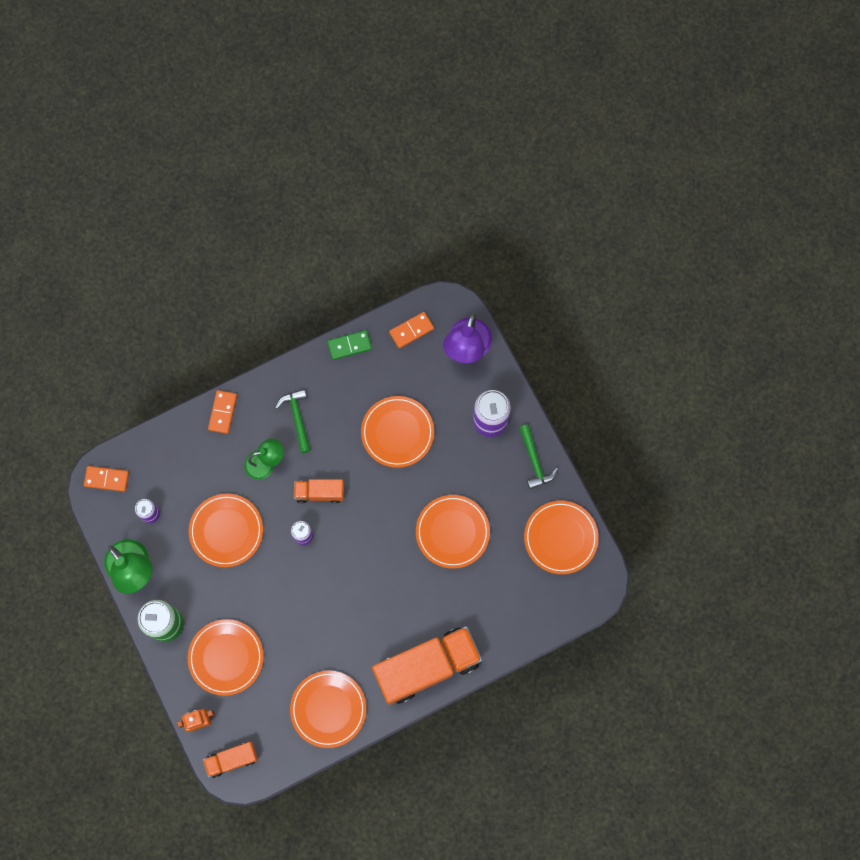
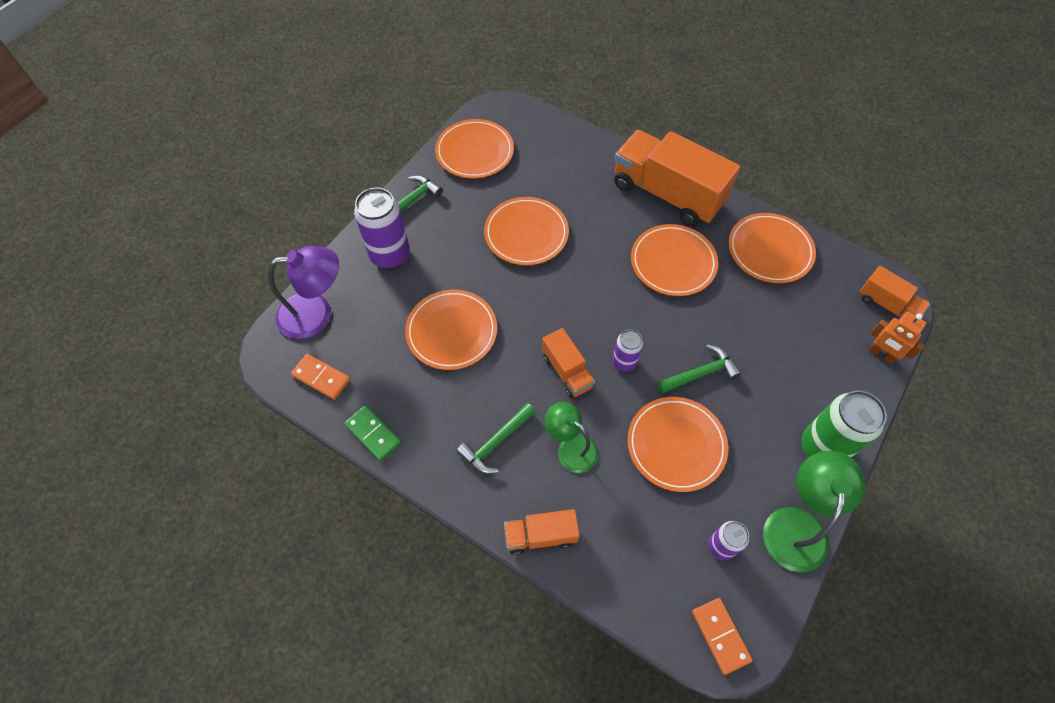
camera: 120 degrees left, 15 degrees down
orange plate [188,619,264,696] -> orange plate moved to [631,224,718,296]
orange domino [208,390,237,434] -> orange truck [504,509,580,555]
none -> green hammer [657,344,741,394]

